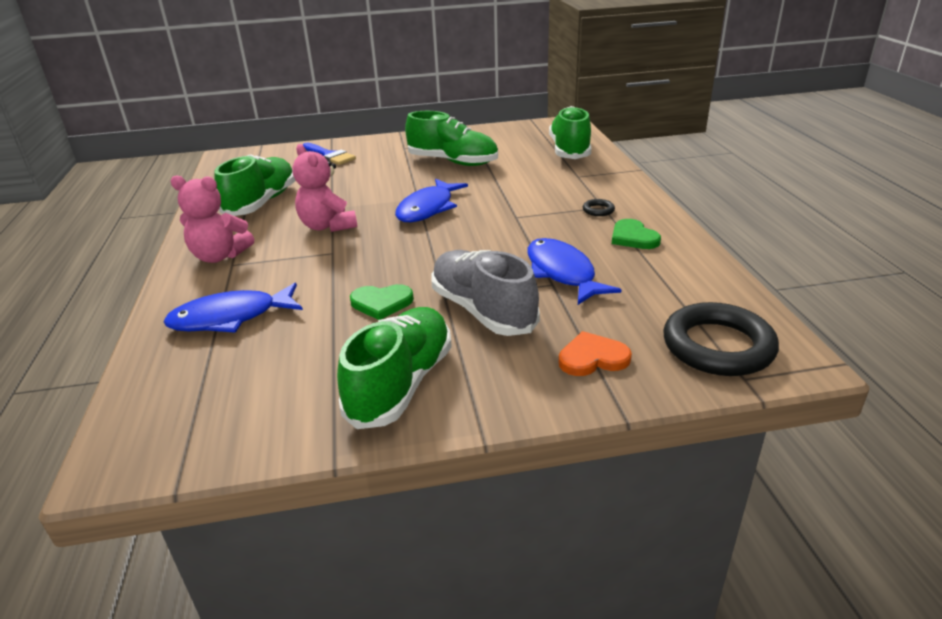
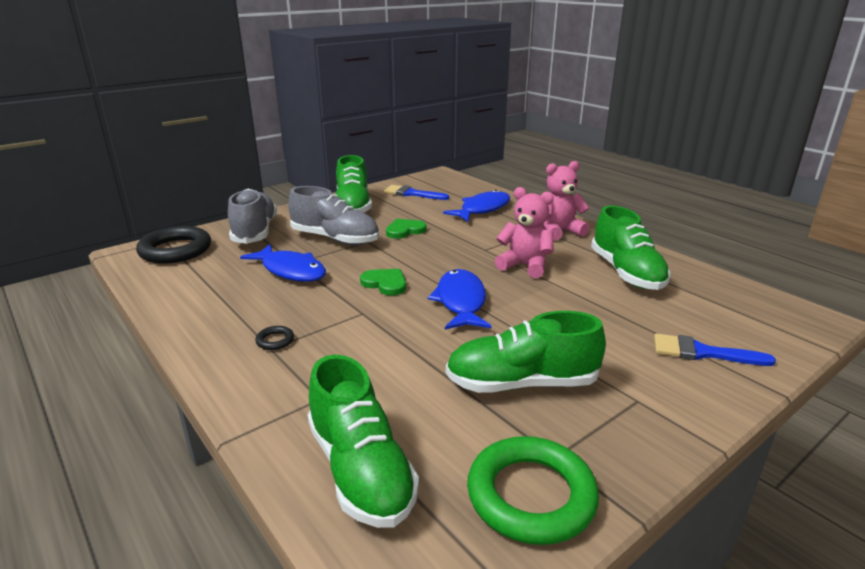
camera: 150 degrees right, 5 degrees down
orange heart [559,331,632,376] -> grey shoe [228,189,277,244]
green heart [612,219,661,249] -> green heart moved to [360,269,406,296]
none -> blue brush [384,185,449,200]
none -> green ring [467,436,599,545]

